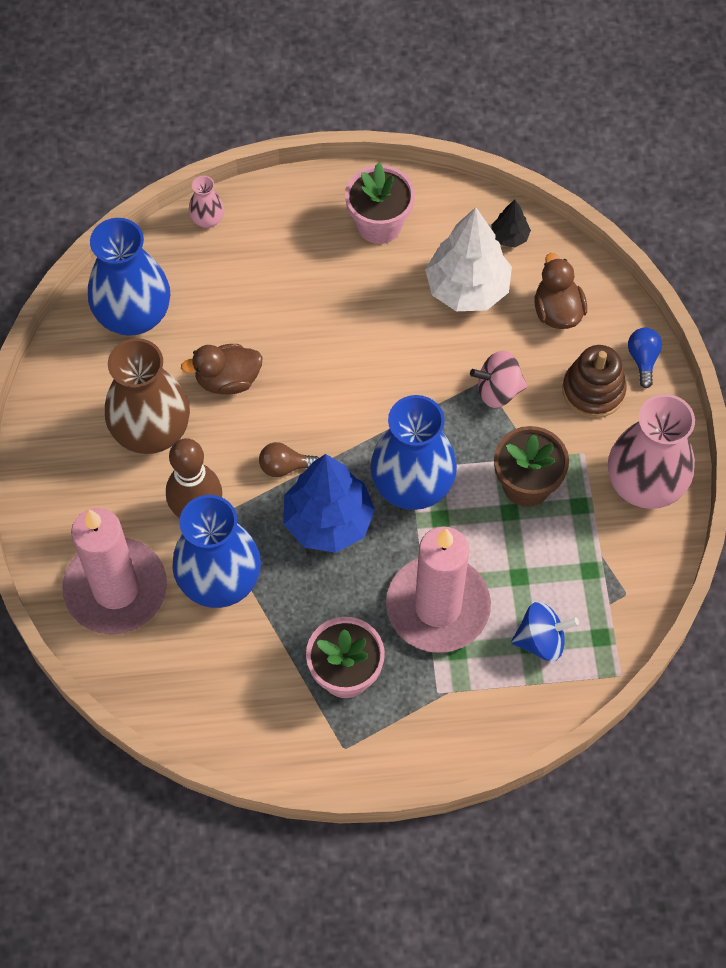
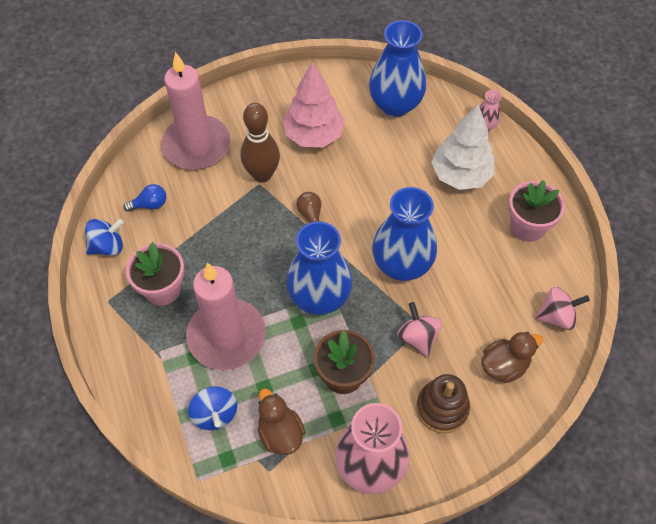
camera: 75 degrees right, 5 degrees down
brown vase [105,338,190,454] -> pink tree [283,62,345,147]
blue vase [172,495,261,608] -> blue vase moved to [372,187,437,281]
brown duck [181,344,262,394] -> brown duck moved to [258,389,306,455]
blue tree [284,454,375,553] -> none
white tree [425,207,512,311] -> white tree moved to [431,104,495,190]
black tree [492,200,531,247] -> pink spinning top [535,287,590,330]
blue light bulb [628,328,662,388] -> blue light bulb moved to [124,184,166,212]
none -> blue spinning top [85,219,124,256]

